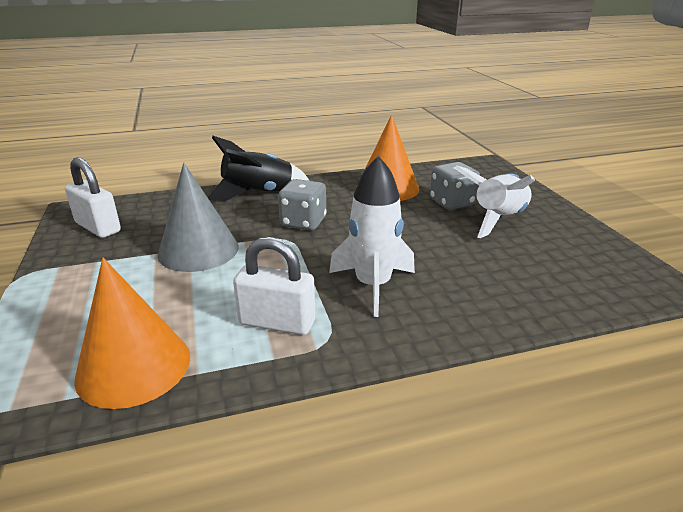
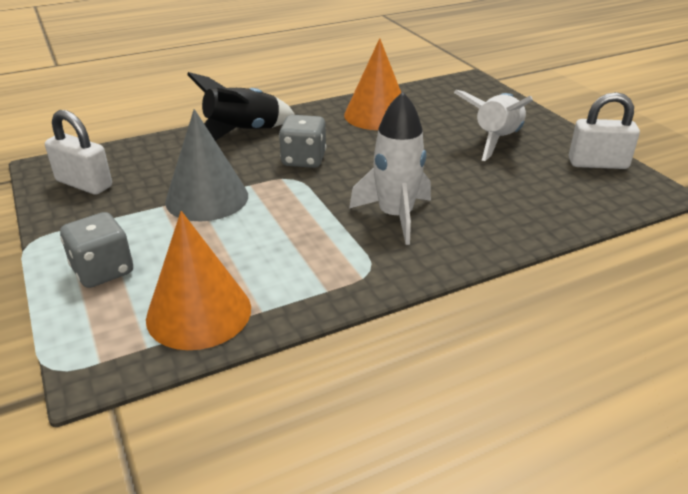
camera: 10 degrees left, 5 degrees up
white padlock [233,237,315,335] -> white padlock moved to [569,92,640,169]
grey dice [430,162,480,210] -> grey dice moved to [60,212,133,288]

